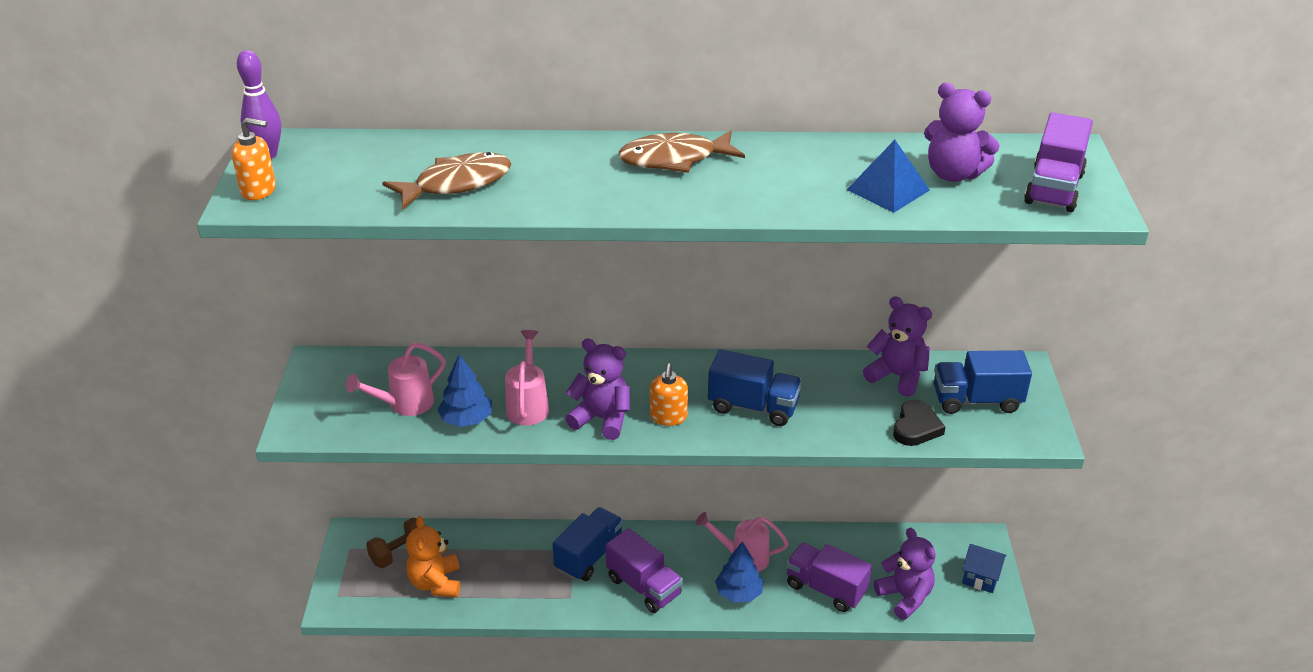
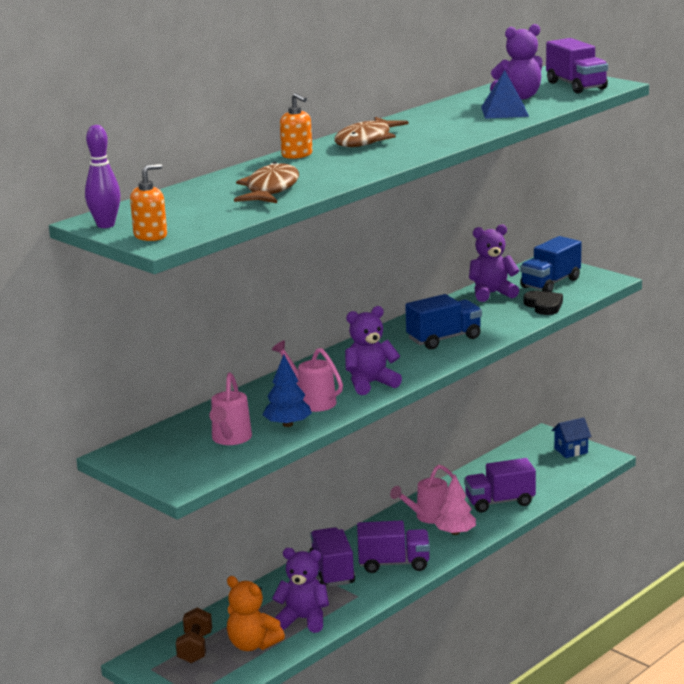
camera: 45 degrees left, 15 degrees down
blue truck [552,507,623,581] -> purple truck [309,527,355,587]
orange soap dispenser [650,363,688,426] -> orange soap dispenser moved to [280,93,312,159]
blue tree [715,542,764,602] -> pink tree [434,474,476,535]
purple teddy bear [874,528,936,620] -> purple teddy bear moved to [272,548,329,633]

